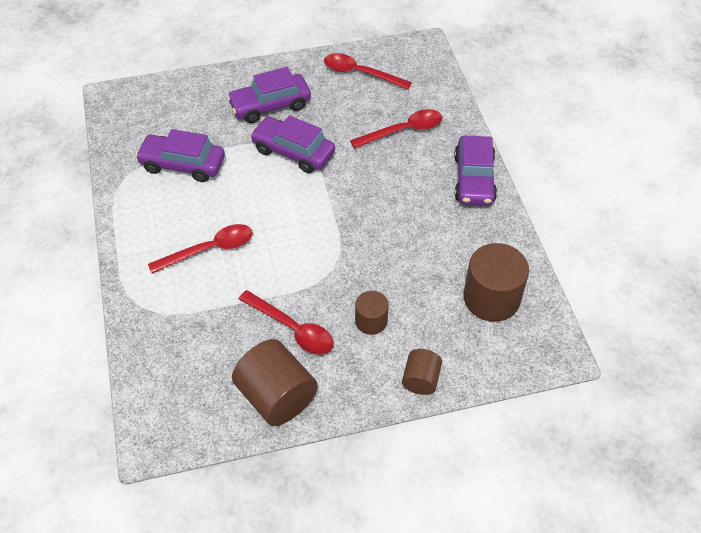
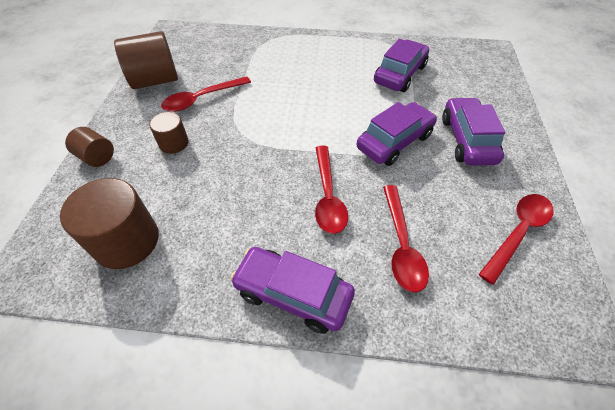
camera: 110 degrees right, 0 degrees up
red spoon [148,224,253,273] -> red spoon moved to [315,146,348,234]

